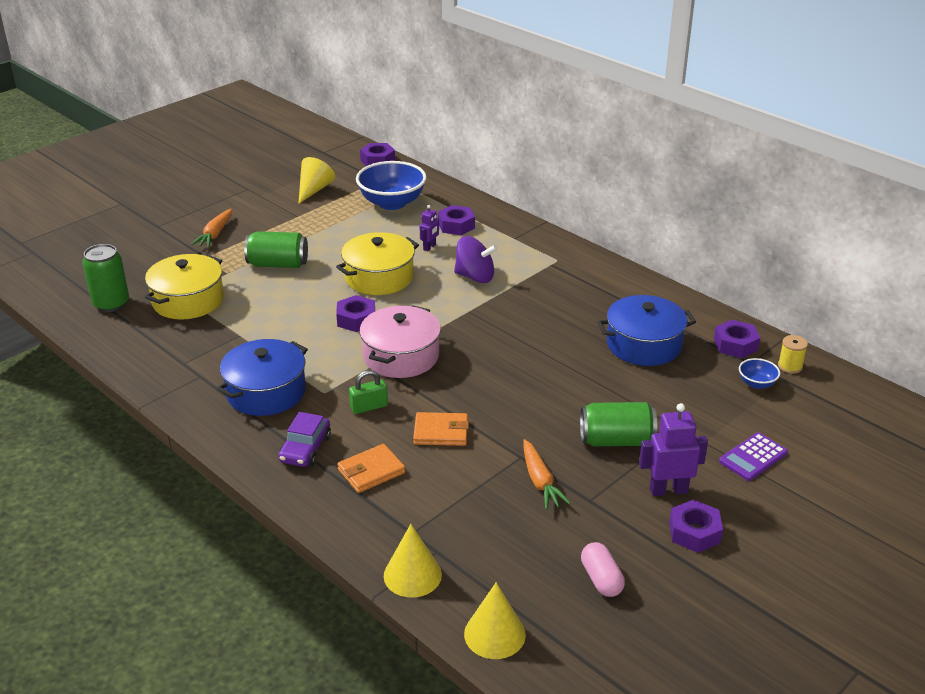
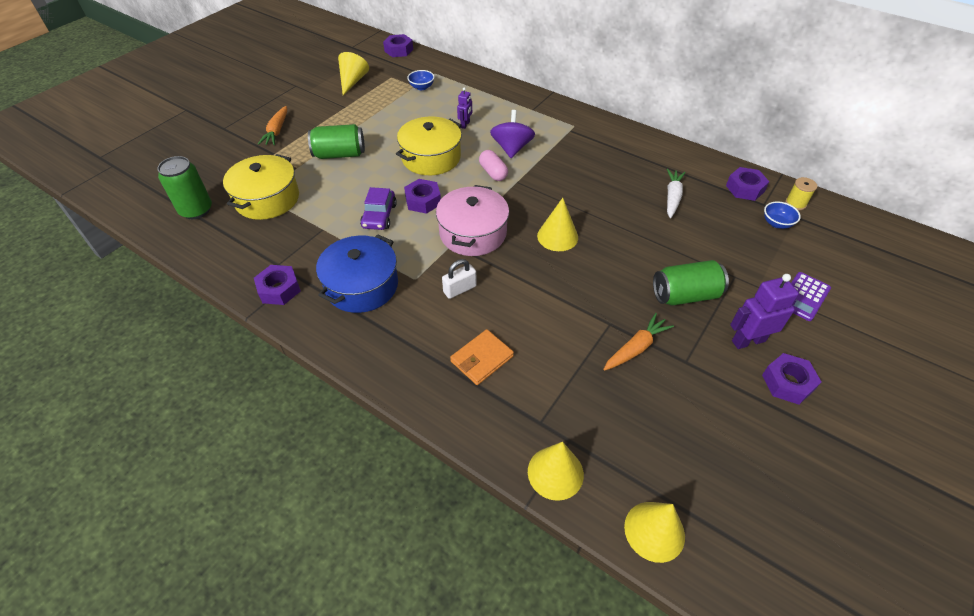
camera: 10 degrees left, 15 degrees up
purple car [278,412,331,467] -> purple car moved to [360,187,397,230]
green padlock [349,370,388,414] -> white padlock [442,259,477,299]
blue bowl [356,161,427,210] -> blue bowl [407,70,435,90], size x0.46
orange wallet [413,412,469,446] -> none
purple nut [438,205,475,235] -> purple nut moved to [254,265,301,305]
purple spinning top [454,236,498,283] -> purple spinning top turned 90 degrees counterclockwise [490,110,535,158]
orange carrot [523,439,571,510] -> orange carrot turned 105 degrees counterclockwise [603,313,674,371]
pink capsule [581,542,625,597] -> pink capsule moved to [479,150,508,181]
blue pot [597,295,696,366] -> white carrot [667,169,686,218]
none -> yellow cone [537,198,578,251]

